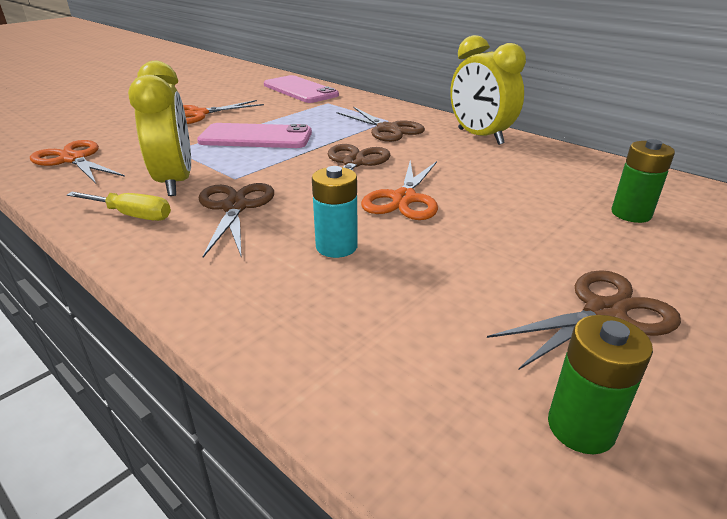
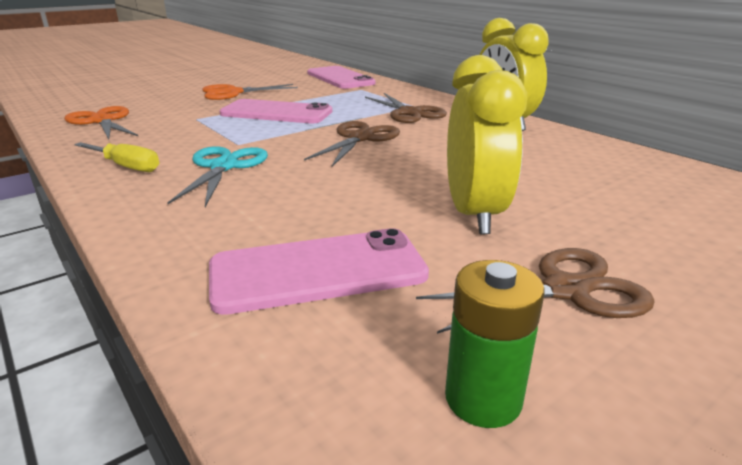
camera: 10 degrees right, 5 degrees down
yellow clock [128,61,191,196] -> yellow clock moved to [447,55,527,234]
brown scissors [199,183,274,258] -> turquoise scissors [167,146,268,207]
turquoise battery [312,166,358,258] -> none
orange scissors [361,160,438,220] -> none
green battery [612,139,675,223] -> none
none -> pink phone [209,228,429,315]

